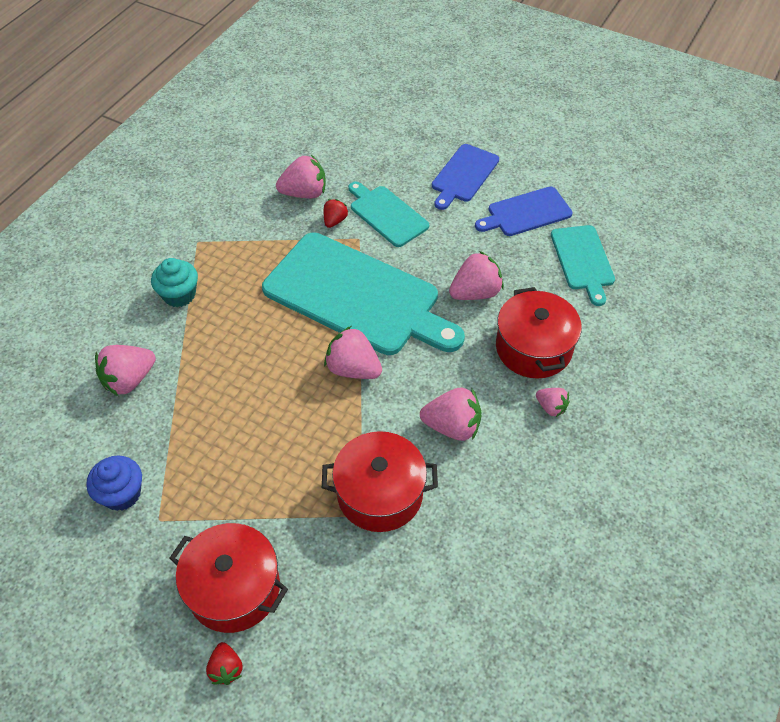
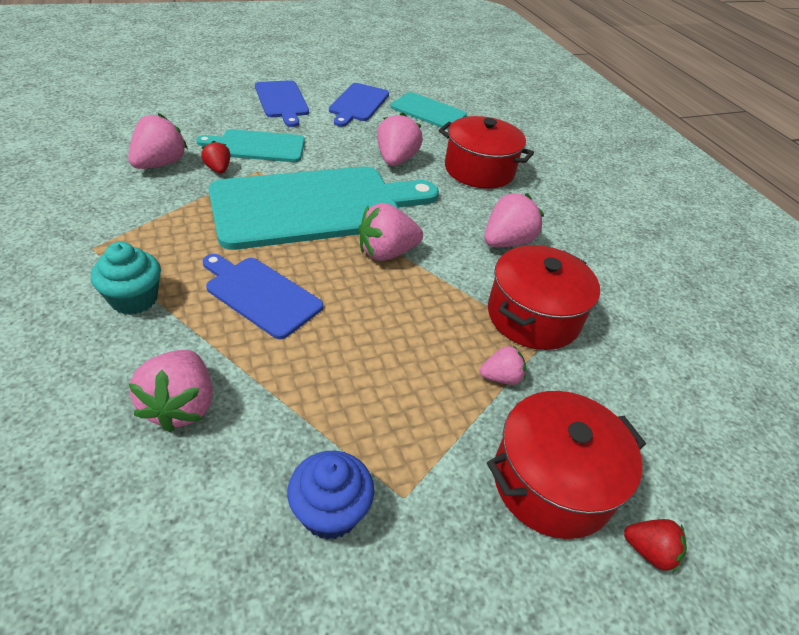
camera: 55 degrees left, 10 degrees down
pink strawberry [536,388,570,417] -> pink strawberry moved to [480,345,526,385]
none -> blue cutting board [202,254,323,339]

